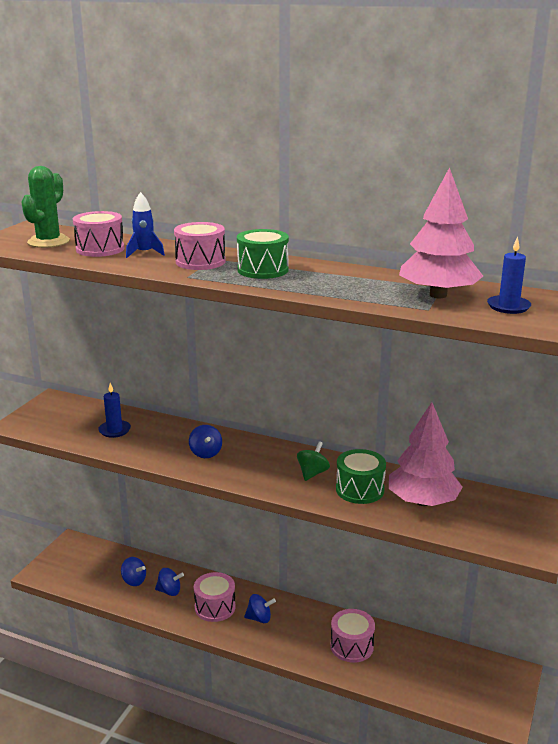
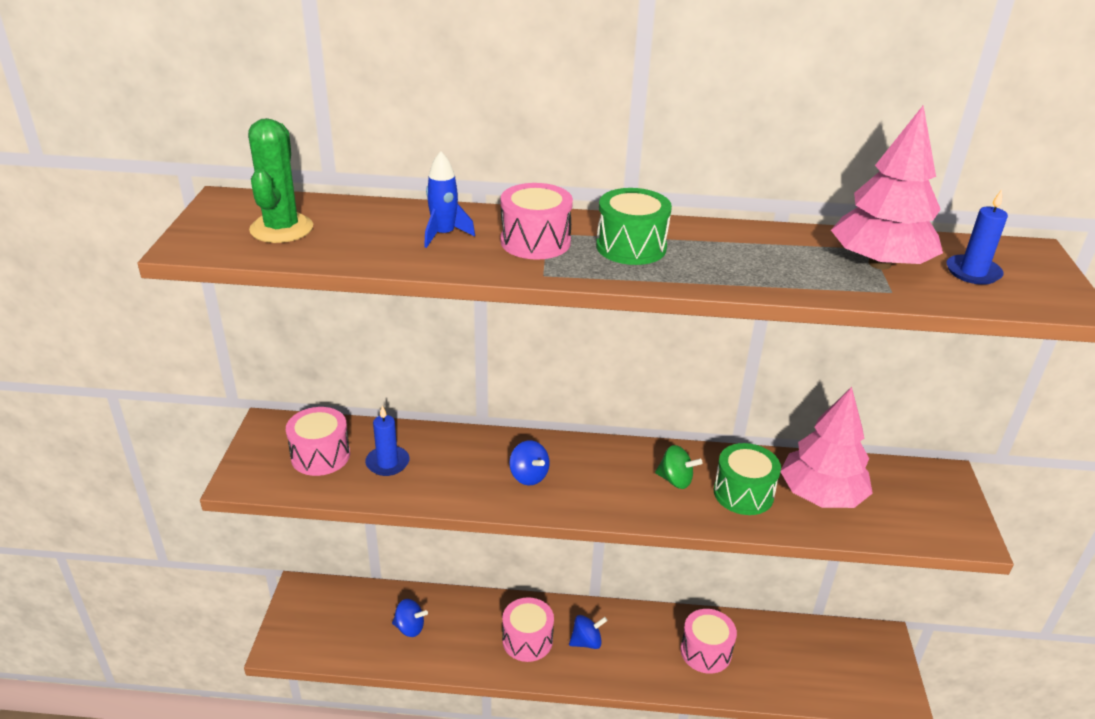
camera: 20 degrees left, 10 degrees up
pink drum [73,211,124,257] -> pink drum moved to [286,407,350,476]
blue spinning top [155,568,184,596] -> none
green spinning top [297,441,330,481] -> green spinning top turned 105 degrees clockwise [655,445,702,489]

